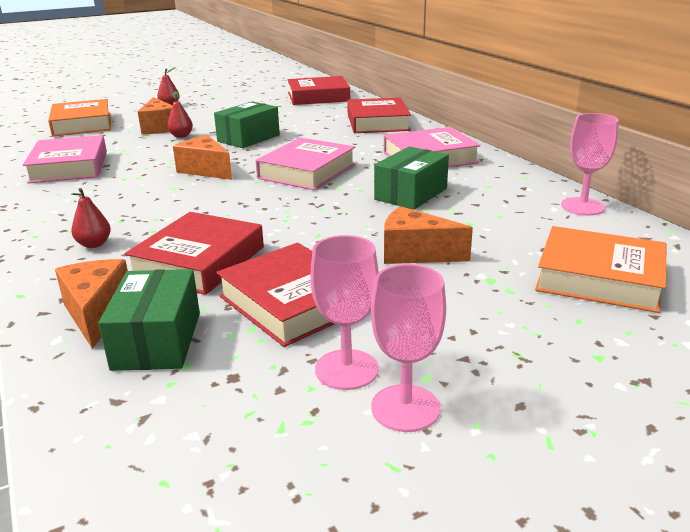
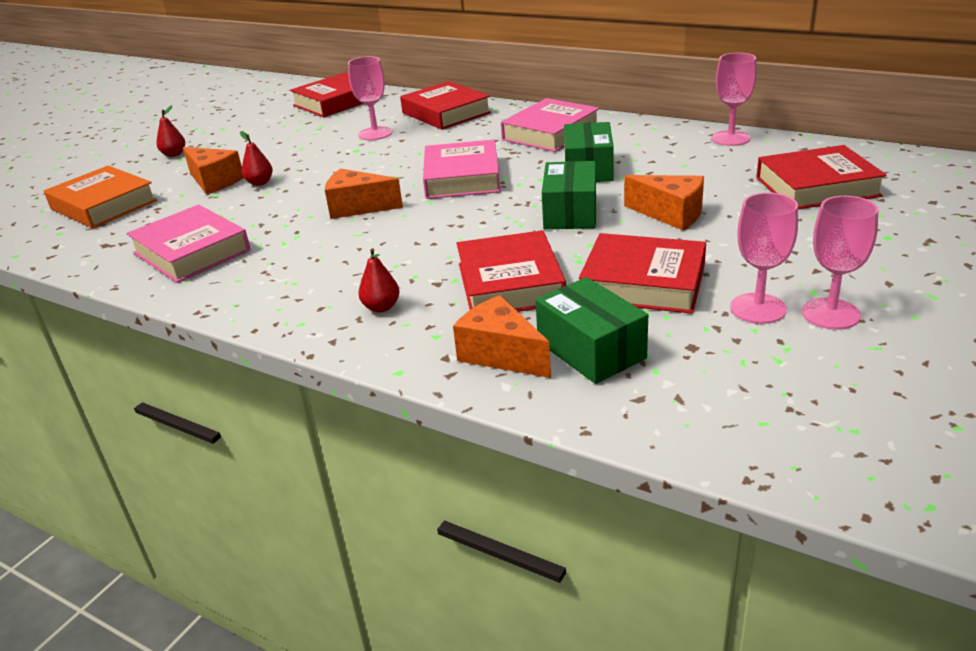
camera: 30 degrees left, 5 degrees up
green box [214,101,280,148] -> green box moved to [542,161,596,229]
orange cheese [384,206,473,264] -> orange cheese turned 135 degrees counterclockwise [624,175,704,230]
orange book [535,226,666,313] -> red book [756,145,887,209]
none -> pink goblet [348,56,392,140]

